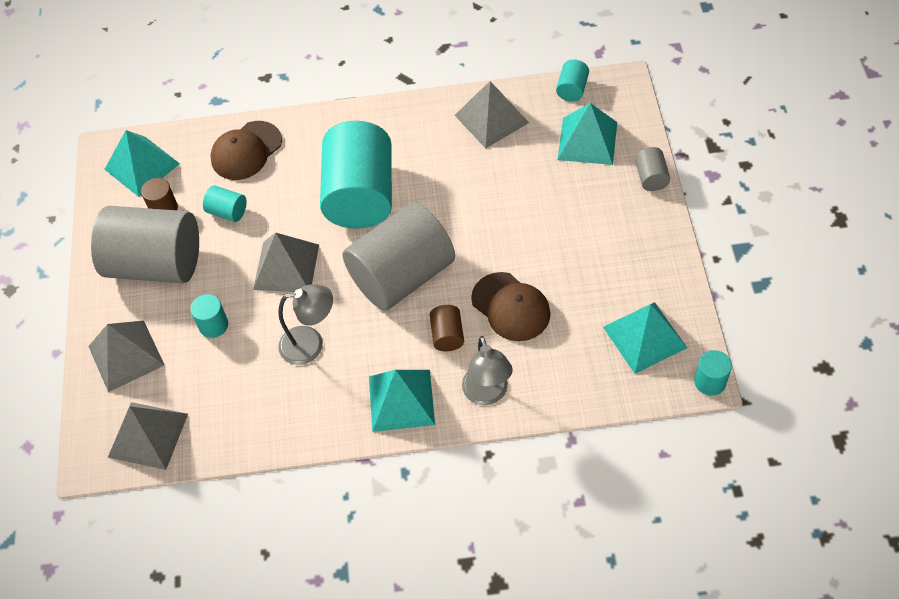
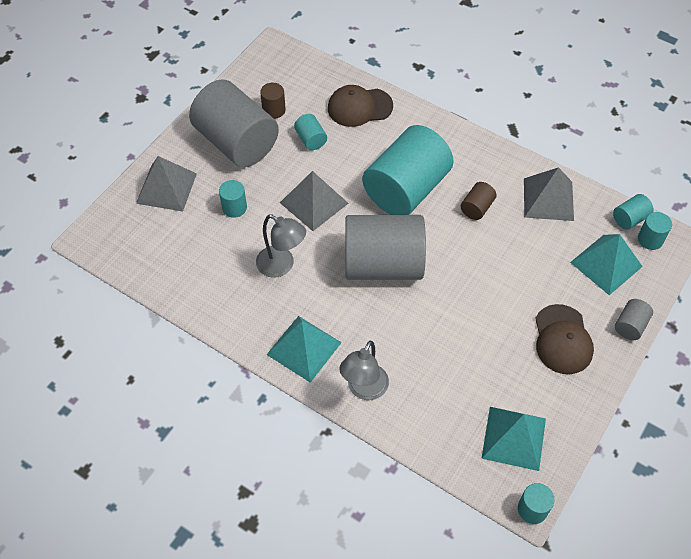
camera: 35 degrees right, 0 degrees up
turquoise pyramid [104,130,180,197] -> none
grey pyramid [108,402,188,470] -> none
brown cylinder [430,305,464,351] -> brown cylinder moved to [460,182,497,220]
brown cap [471,272,550,341] -> brown cap moved to [535,304,594,374]
none -> turquoise cylinder [638,212,672,250]

